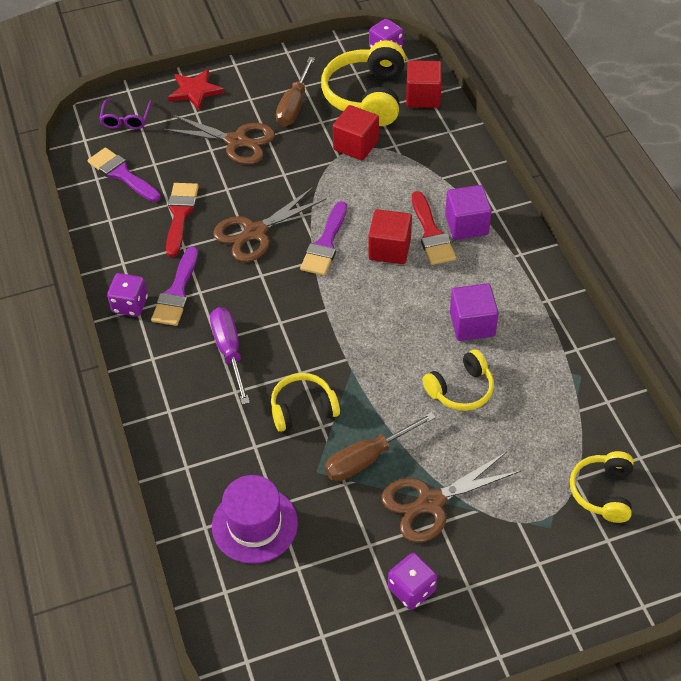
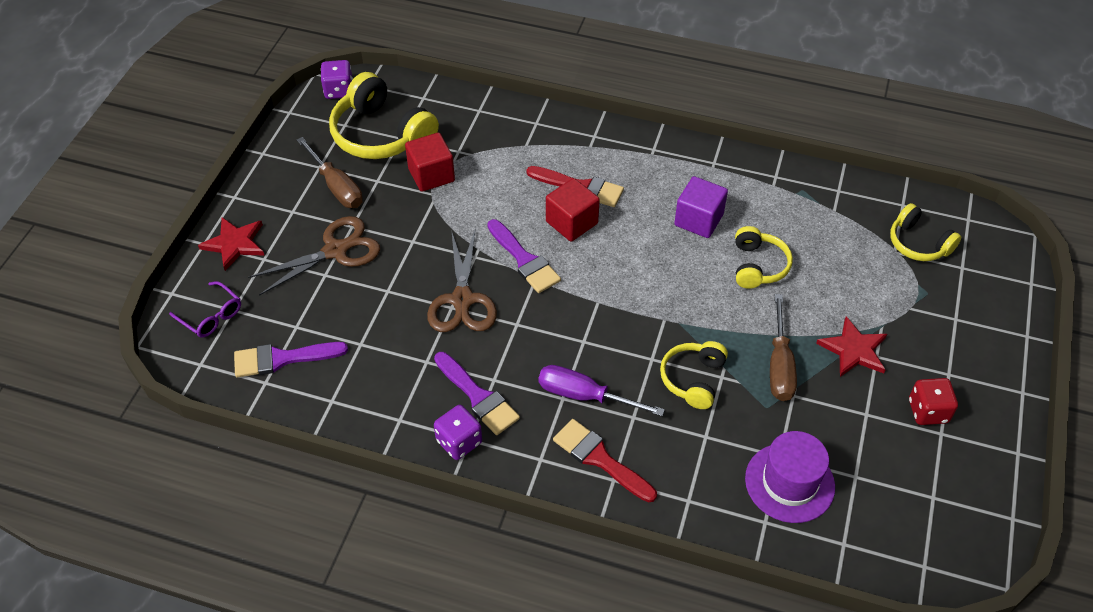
camera: 55 degrees left, 0 degrees up
red brush [166,183,199,257] -> red brush moved to [553,419,657,503]
brown scissors [382,452,521,543] -> red star [816,316,887,377]
purple dice [388,553,437,610] -> red dice [909,378,958,425]
red cube [406,60,442,108] -> none
purple cube [445,185,492,240] -> none

